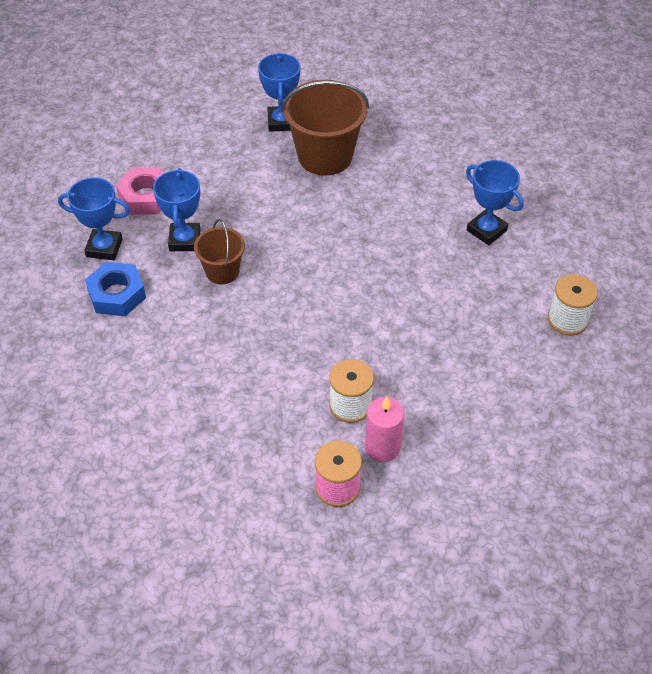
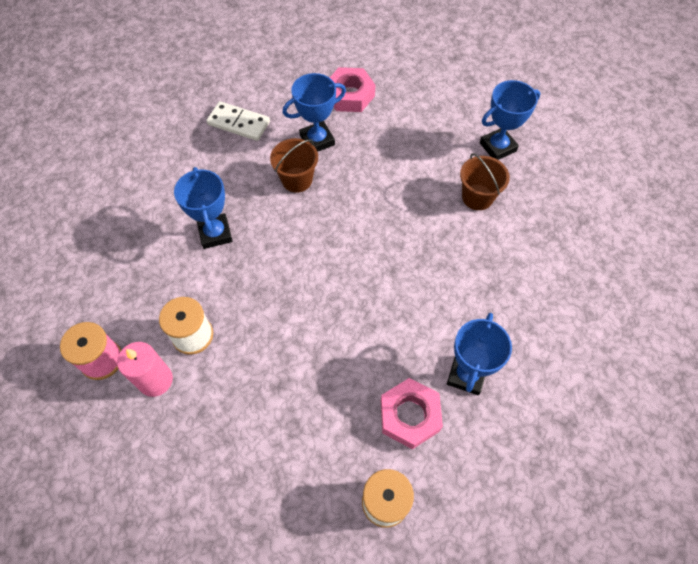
camera: 65 degrees right, 10 degrees up
blue trophy [58,177,130,260] -> blue trophy moved to [174,167,232,249]
blue nut [85,262,146,316] -> white domino [206,101,270,141]
brown bucket [281,80,369,176] -> brown bucket [460,153,510,210], size x0.56
none -> pink nut [381,378,443,449]

